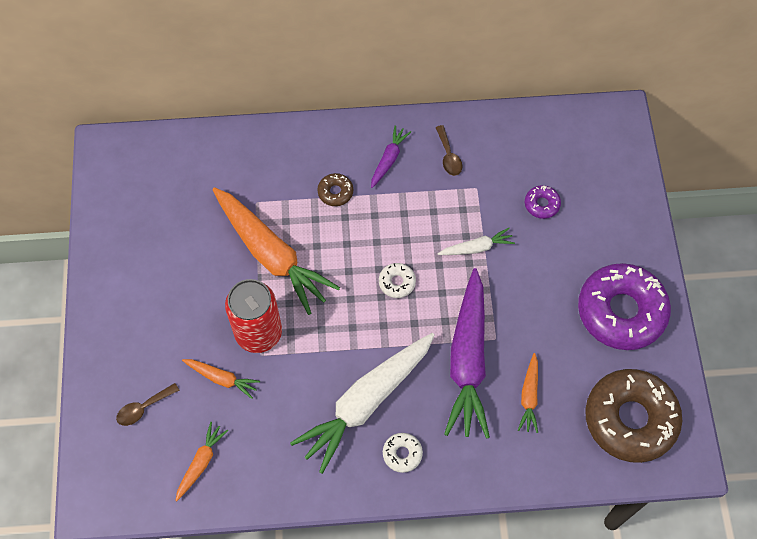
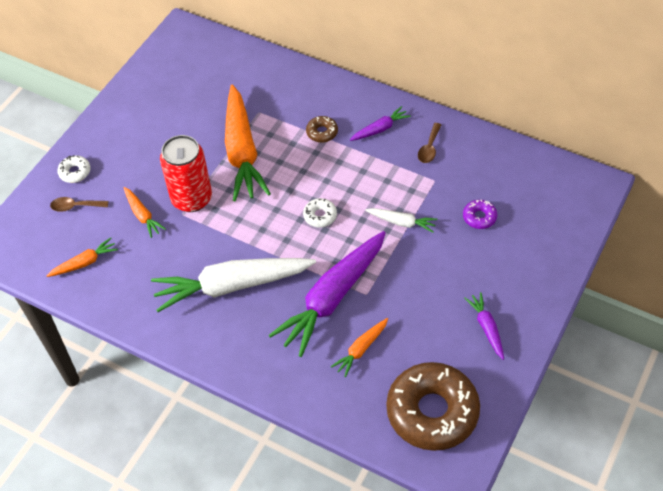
camera: 35 degrees right, 10 degrees down
white donut [383,433,423,473] -> white donut moved to [57,155,91,183]
purple donut [578,263,671,350] -> purple carrot [464,292,504,360]

